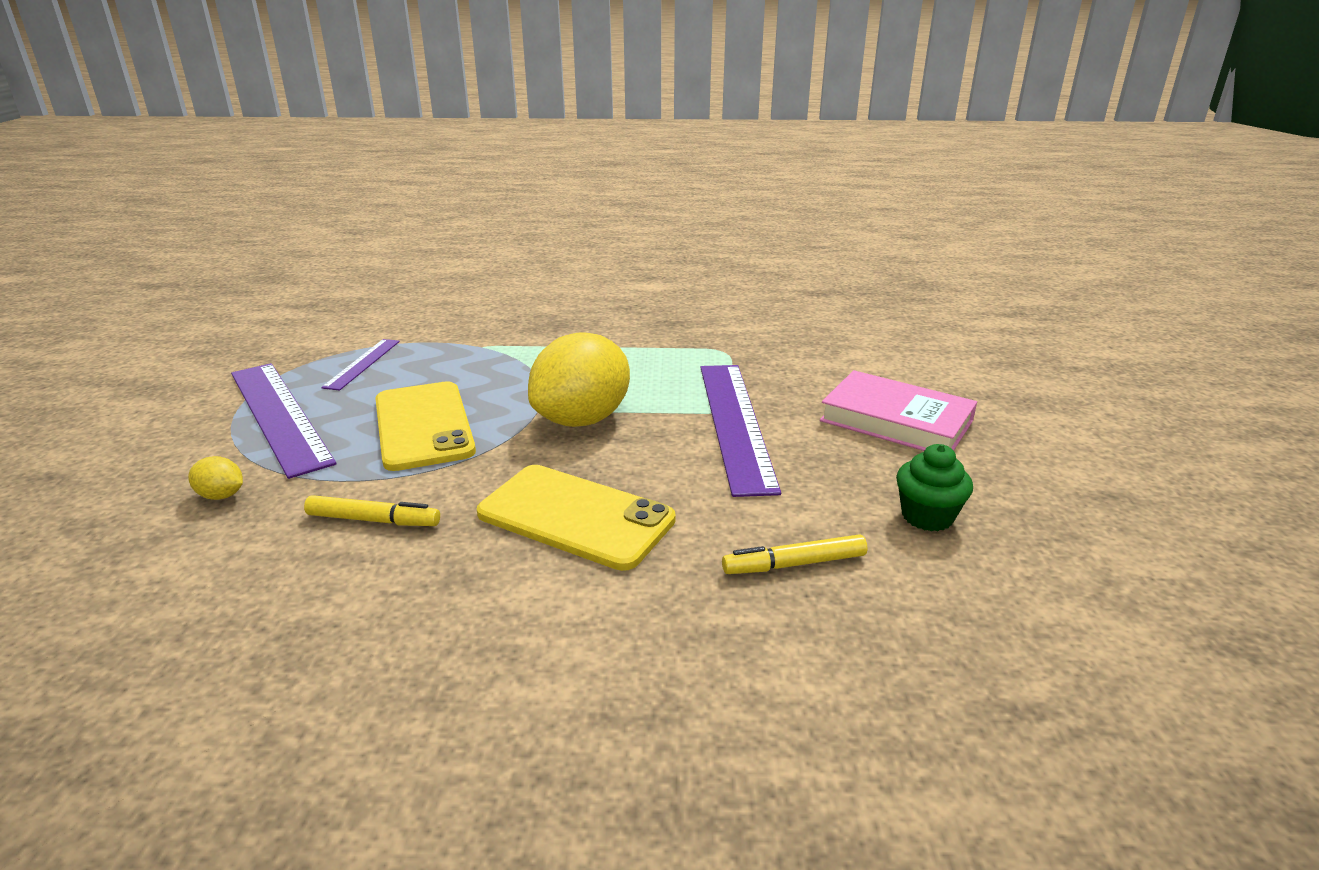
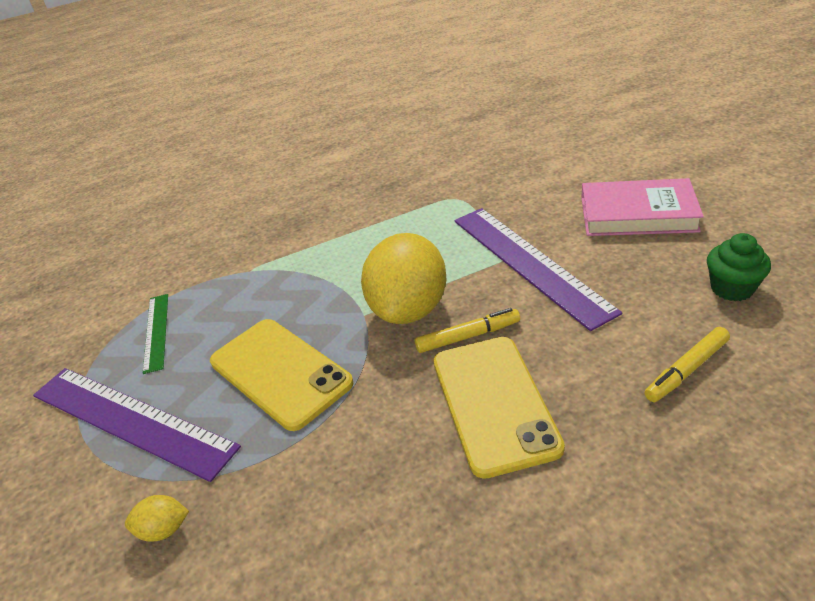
camera: 20 degrees left, 10 degrees up
yellow marker [304,495,440,526] -> yellow marker moved to [415,308,520,353]
purple ruler [321,339,400,391] -> green ruler [143,294,168,374]
yellow phone [477,465,676,571] -> yellow phone turned 75 degrees clockwise [434,337,565,479]

